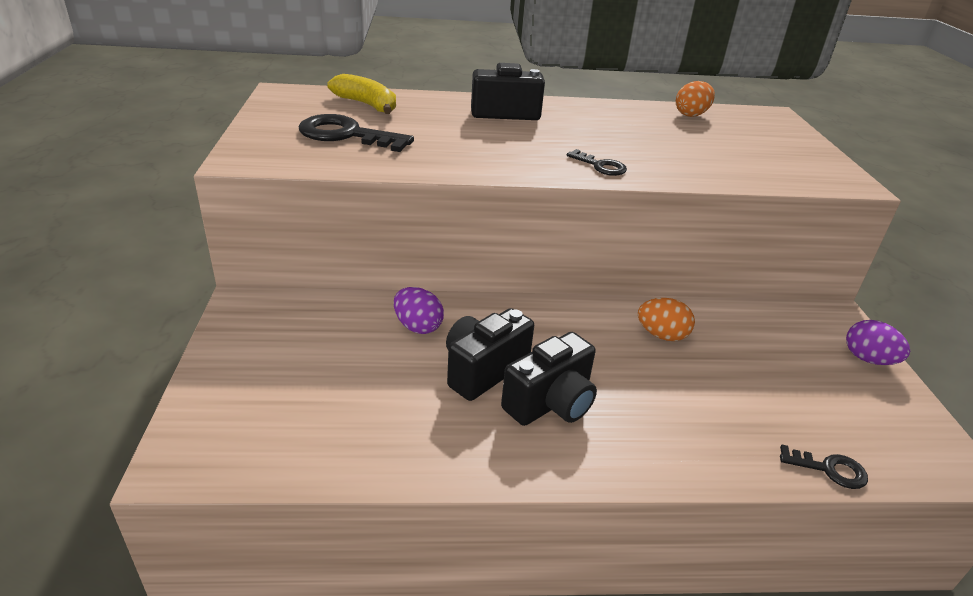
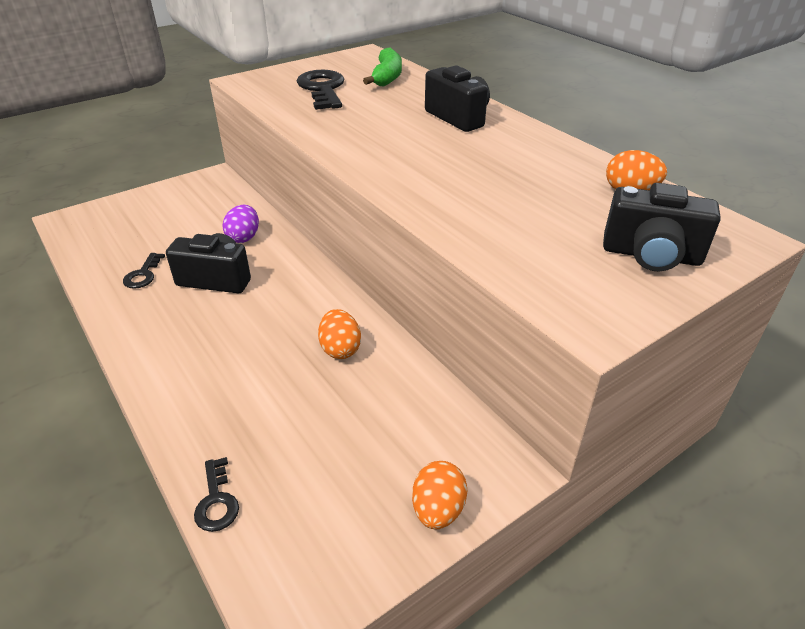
camera: 60 degrees right, 5 degrees up
yellow banana [327,74,396,114] -> green banana [363,47,402,87]
black camera [501,332,597,426] -> black camera moved to [603,183,721,271]
black key [567,149,627,176] -> black key moved to [123,253,165,289]
purple egg [846,320,910,365] -> orange egg [412,461,468,529]

